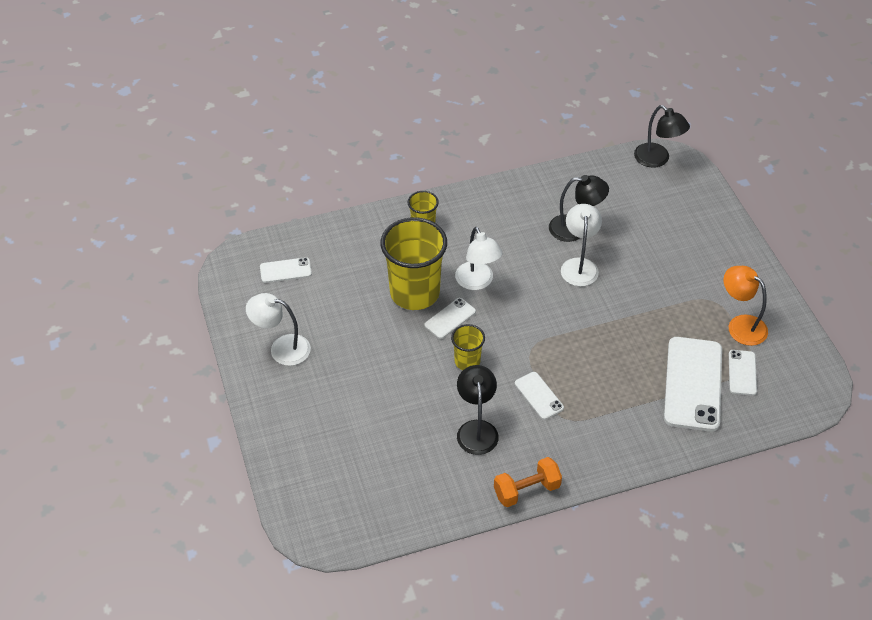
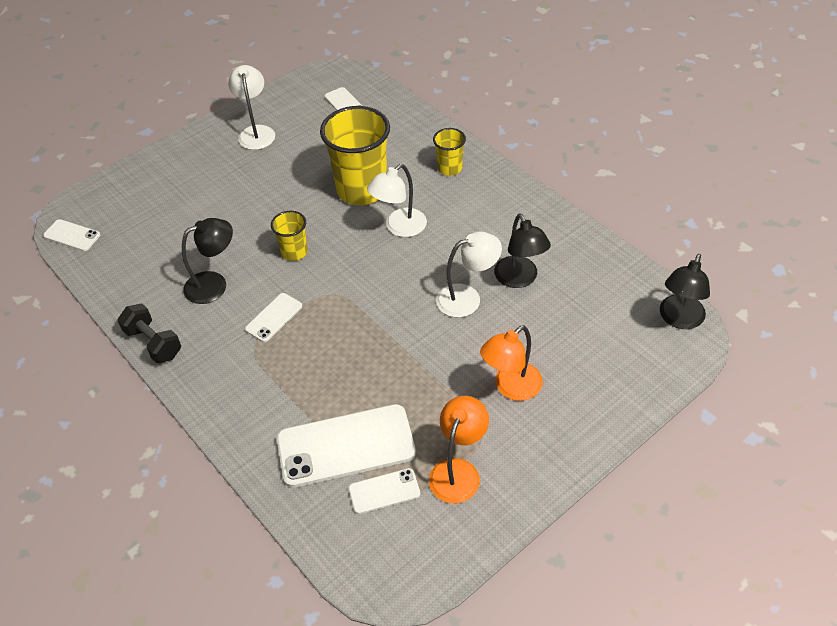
camera: 70 degrees right, 0 degrees up
white phone [424,298,476,339] -> white phone moved to [43,219,100,251]
orange dumbbell [494,457,562,507] -> black dumbbell [117,303,181,363]
none -> orange lamp [480,325,543,401]

